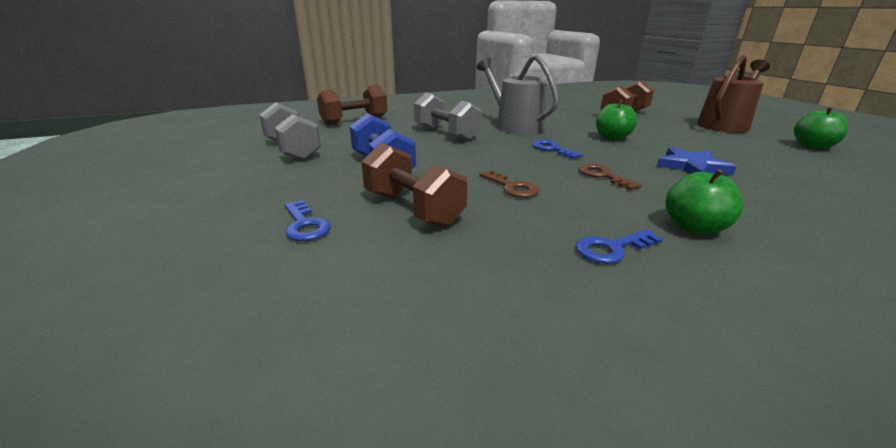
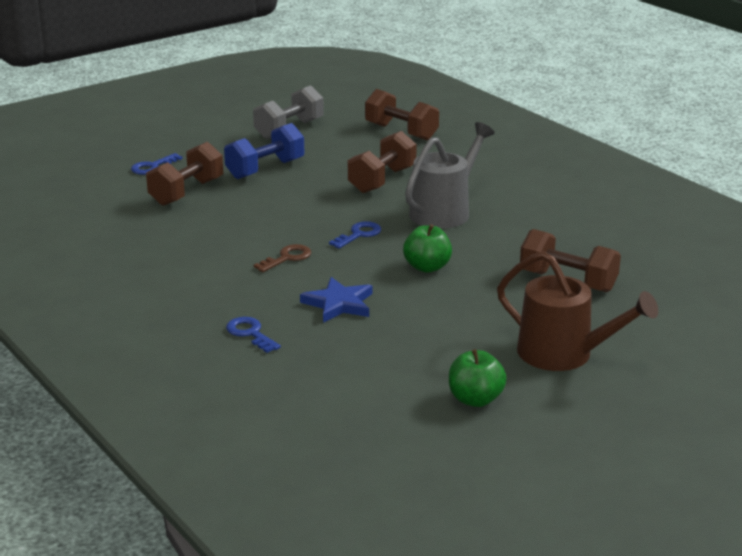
camera: 75 degrees right, 0 degrees up
grey dumbbell [414,93,481,141] -> brown dumbbell [348,131,417,193]
brown key [479,170,539,198] -> none
blue key [576,230,663,264] -> blue key moved to [226,317,281,353]
green apple [666,169,743,234] -> none

